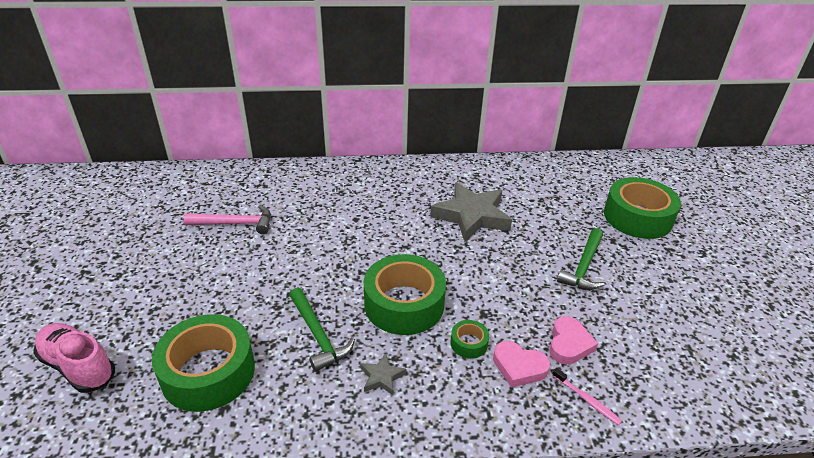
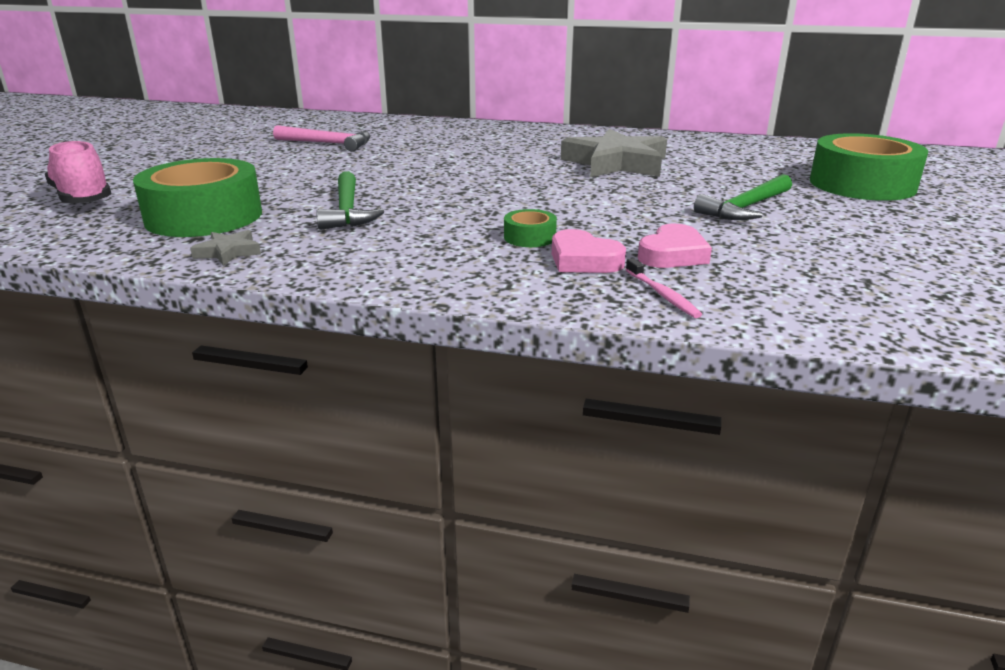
camera: 20 degrees right, 10 degrees down
grey star [360,353,406,396] -> grey star moved to [190,230,261,266]
green tape [364,254,446,335] -> none

